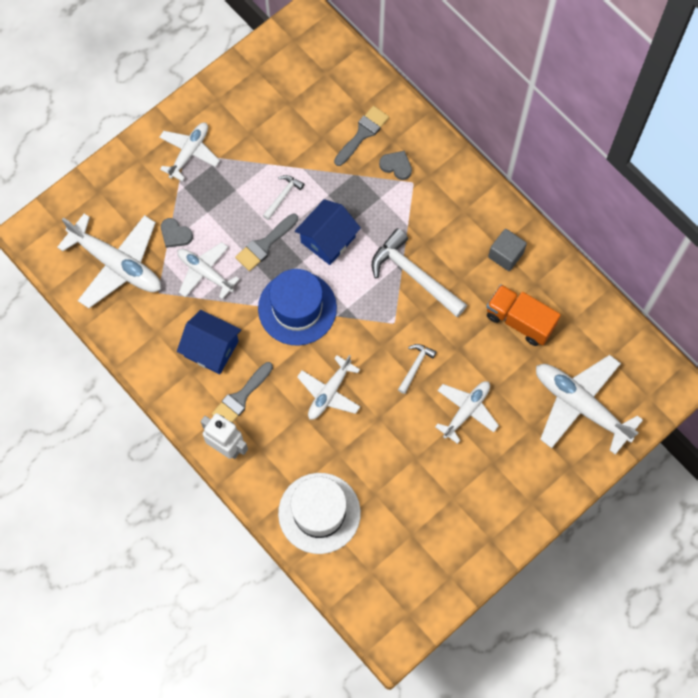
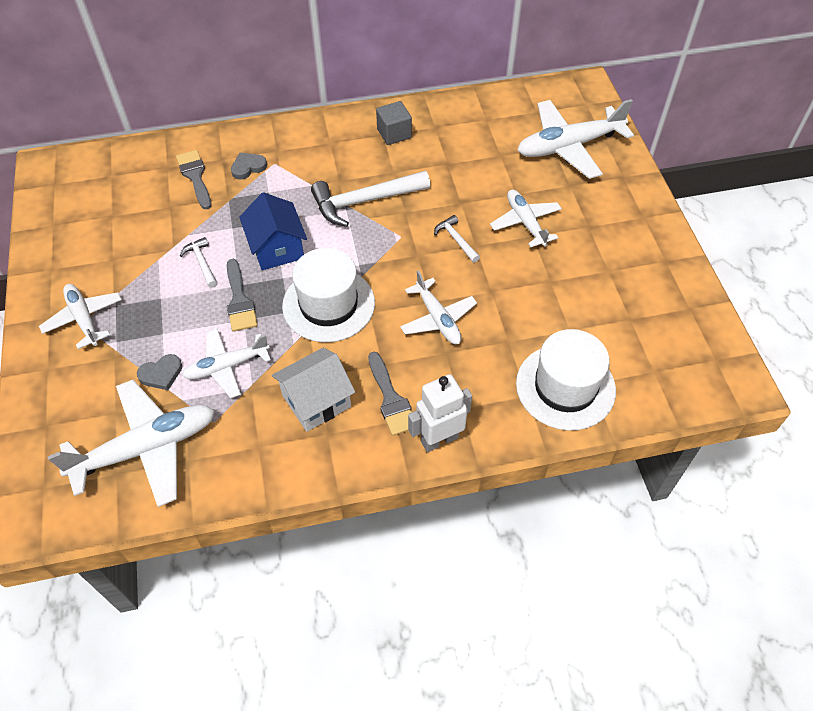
camera: 60 degrees left, 15 degrees down
blue house [177,310,241,374] -> white house [272,348,355,432]
blue hat [258,269,337,346] -> white hat [282,248,375,342]
orange truck [486,284,561,346] -> none

